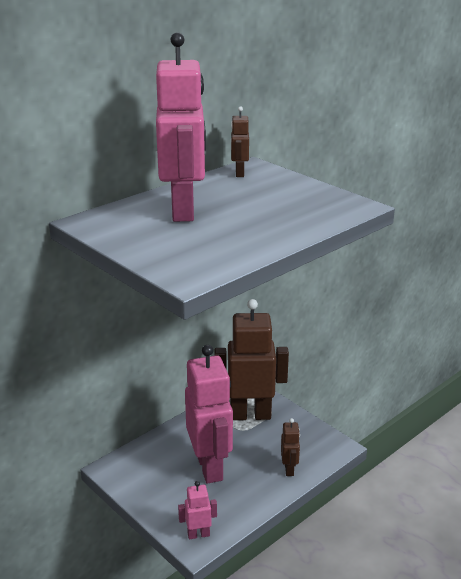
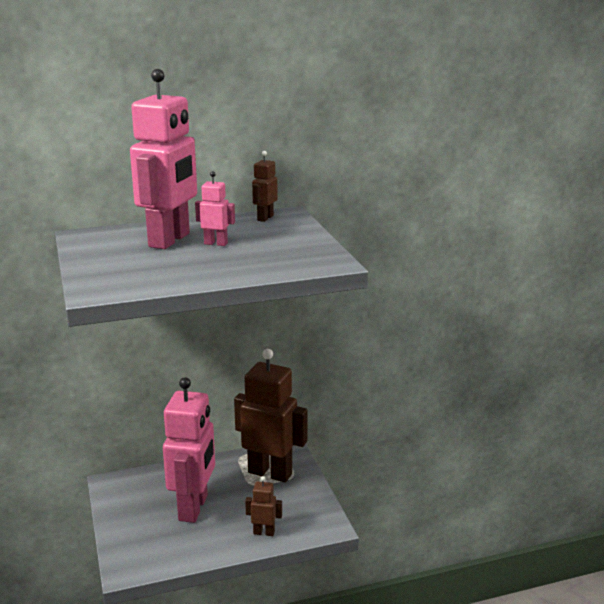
camera: 25 degrees right, 5 degrees down
pink robot [178,481,217,539] -> pink robot moved to [195,171,235,246]
brown robot [281,418,300,476] -> brown robot turned 105 degrees counterclockwise [245,476,282,536]

